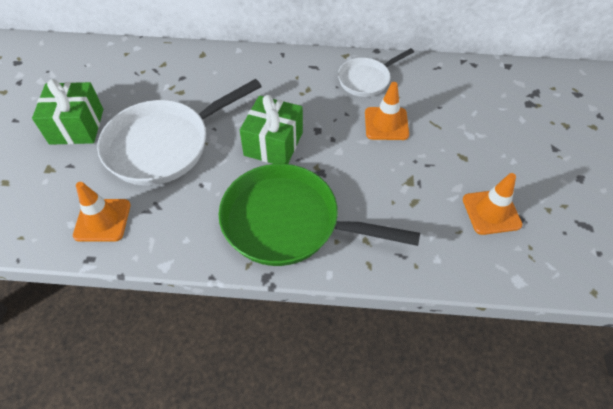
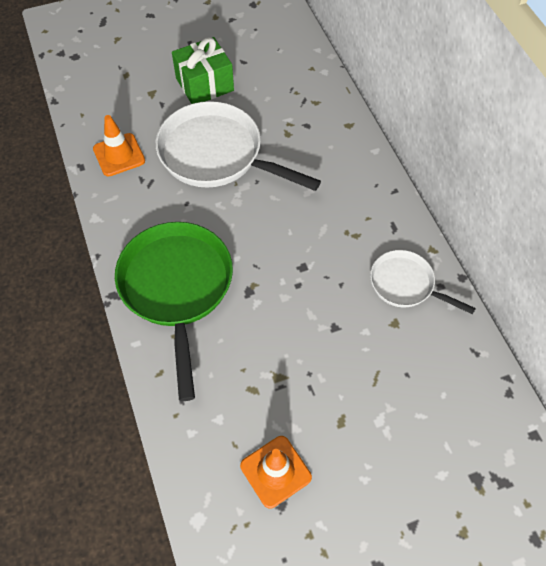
camera: 65 degrees right, 5 degrees up
green gift [240,95,303,164] -> none
orange traffic cone [365,82,409,140] -> none

